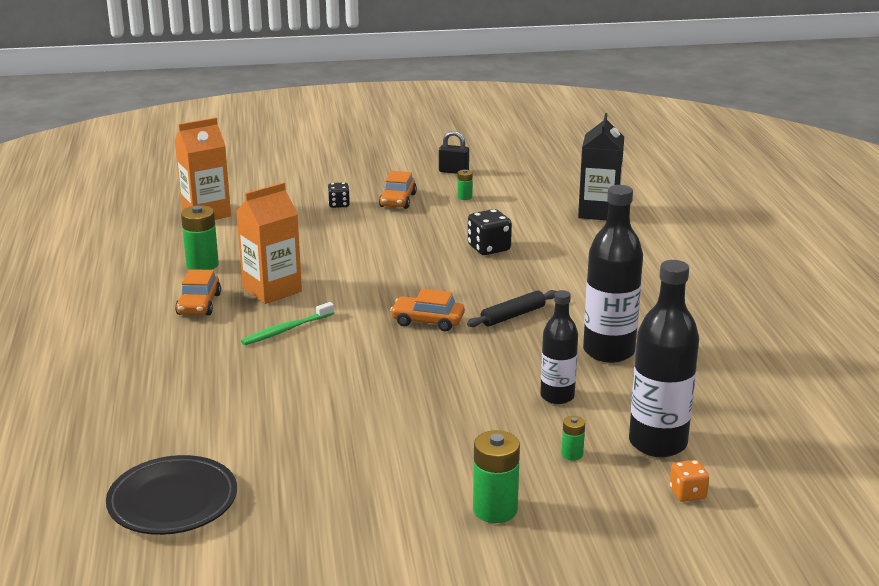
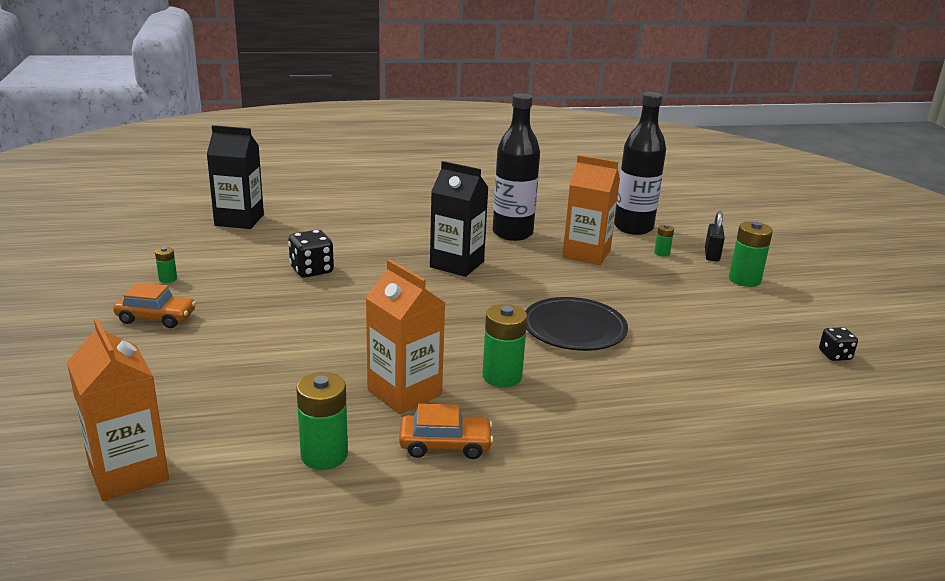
camera: 95 degrees left, 0 degrees up
black plate [106,455,237,535] -> black plate moved to [525,297,628,351]
green toothbrush [241,302,334,345] -> green battery [482,304,527,387]
black dice [328,182,350,208] -> black dice moved to [819,327,858,361]
orange car [390,289,465,331] -> none
black padlock [439,131,469,174] -> black padlock moved to [705,211,725,261]
black rolling pin [467,290,556,327] -> black carton [430,161,489,277]
black bottle [540,290,578,404] -> orange carton [562,155,620,265]
orange dice [670,460,709,502] -> none

